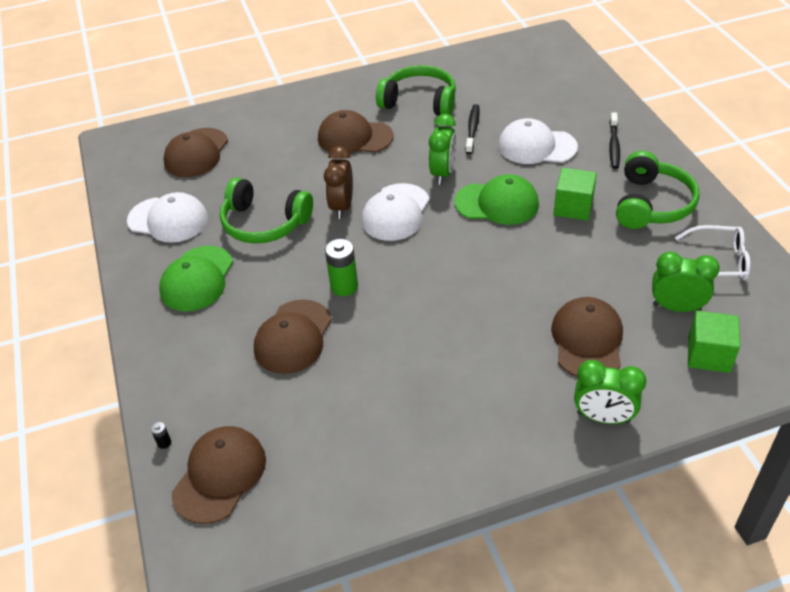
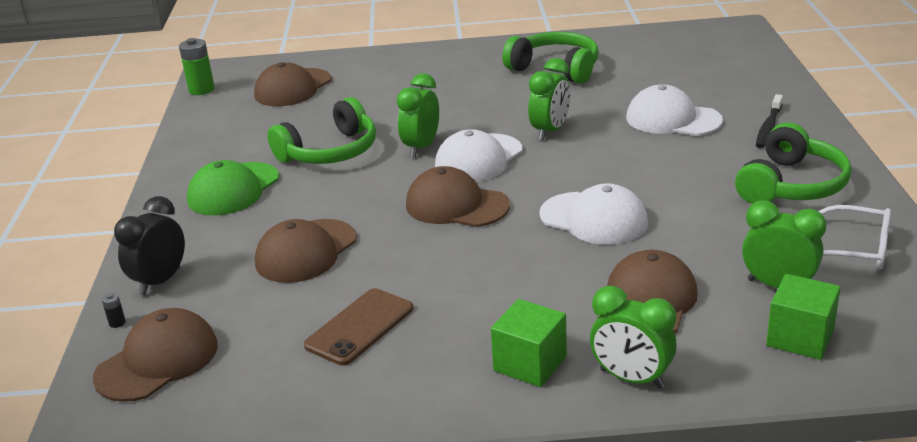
camera: 15 degrees right, 15 degrees down
white cap [127,192,208,243] -> white cap moved to [539,183,648,245]
green headphones [220,178,313,244] -> green headphones turned 75 degrees counterclockwise [267,97,376,164]
brown cap [318,110,393,154] -> brown cap moved to [406,166,510,227]
brown clock [324,146,353,219] -> green clock [397,73,439,157]
green battery [325,239,358,296] -> green battery moved to [179,38,215,95]
green cap [455,174,539,225] -> none
black toothbrush [466,104,480,154] -> none
green cube [554,168,597,221] -> green cube moved to [491,299,567,387]
none -> black clock [114,196,185,296]
none -> brown phone [304,288,413,366]

